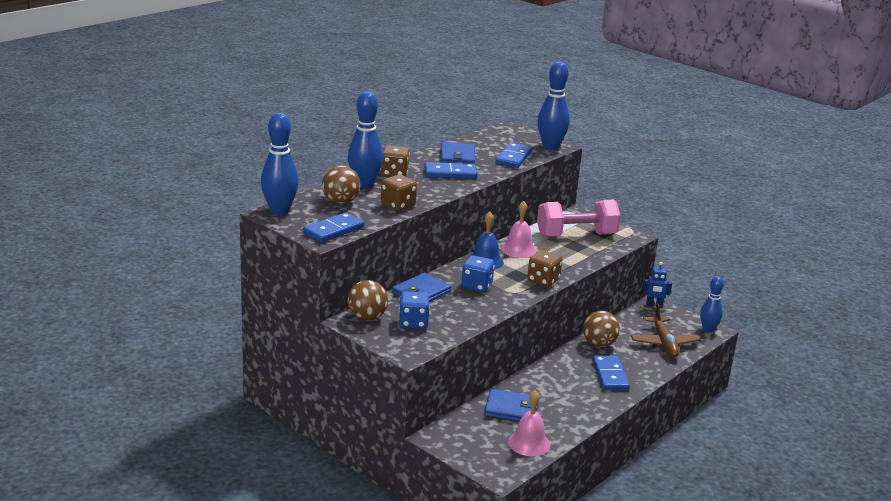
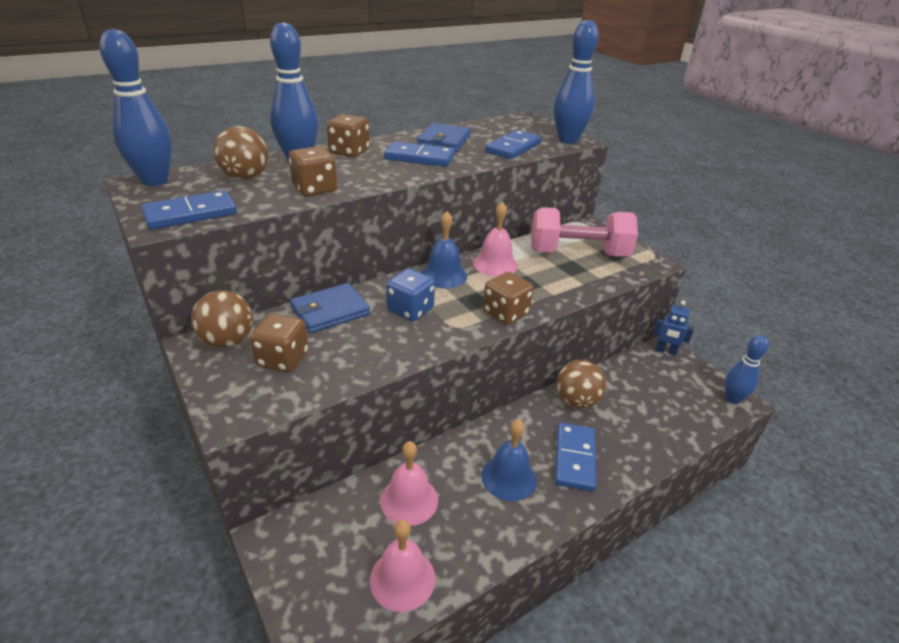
camera: 15 degrees right, 10 degrees up
blue dice [399,291,430,329] -> brown dice [250,313,309,373]
blue wallet [484,389,539,422] -> pink bell [380,441,438,526]
brown plane [631,304,701,357] -> none
none -> blue bell [481,419,537,501]

